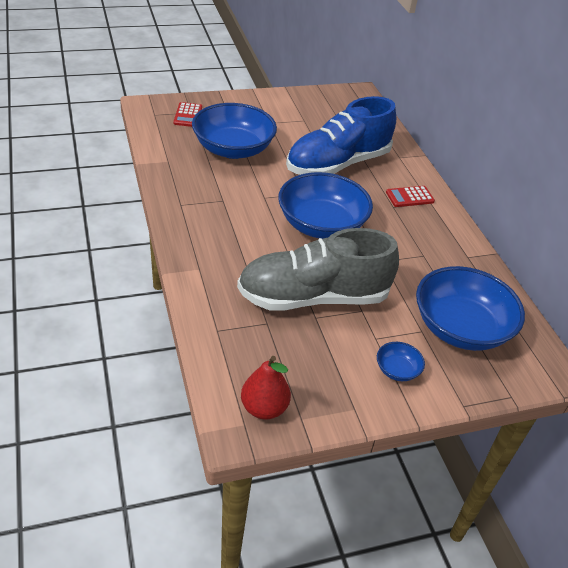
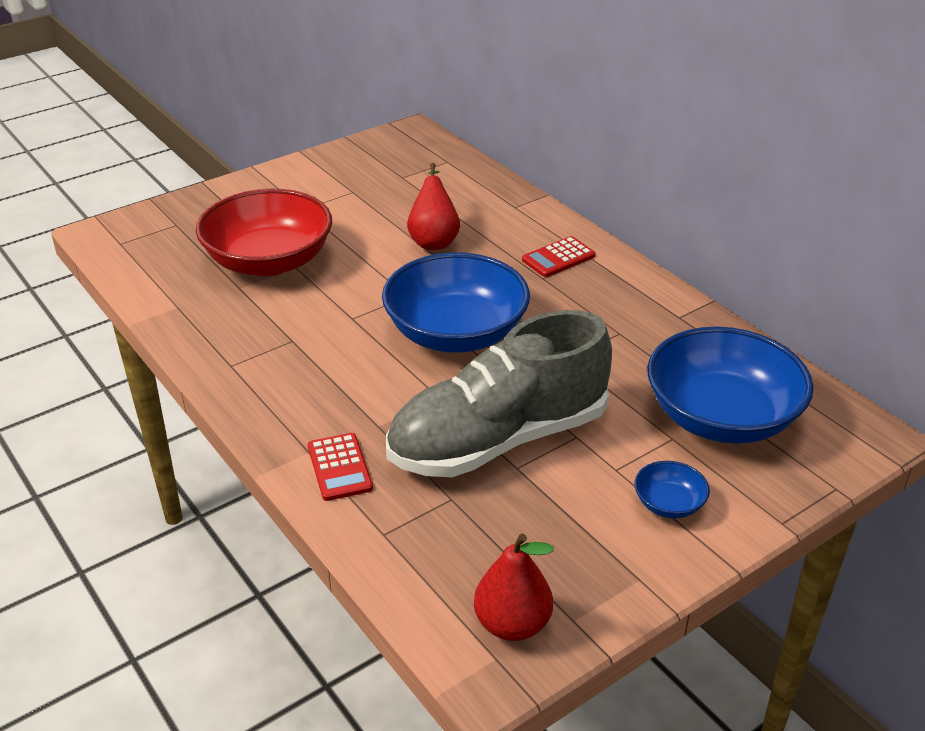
camera: 15 degrees left, 5 degrees down
red calculator [174,102,202,127] -> red calculator moved to [308,433,373,501]
blue bowl [192,103,277,159] -> red bowl [196,189,332,276]
blue shoe [286,96,396,175] -> red pear [407,163,460,250]

